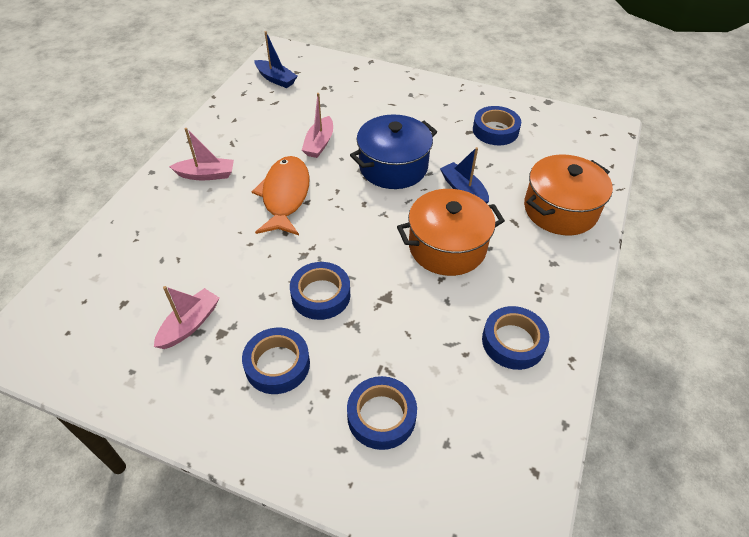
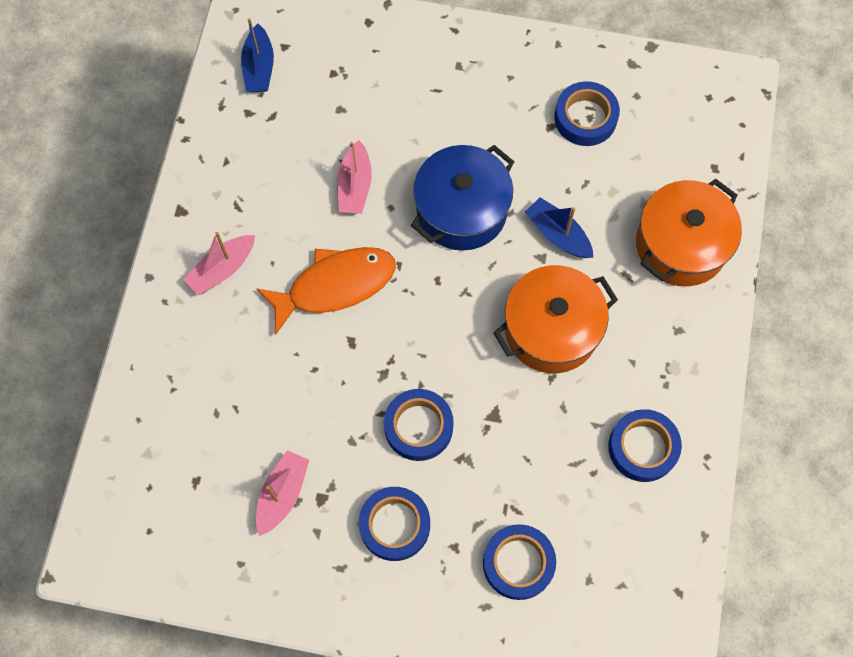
camera: 10 degrees left, 20 degrees up
pink boat [169,128,234,181] -> pink boat turned 150 degrees clockwise [183,232,255,295]
orange fish [252,156,310,235] -> orange fish turned 75 degrees clockwise [256,247,396,335]
blue boat [255,31,297,88] -> blue boat turned 60 degrees clockwise [241,18,274,92]

